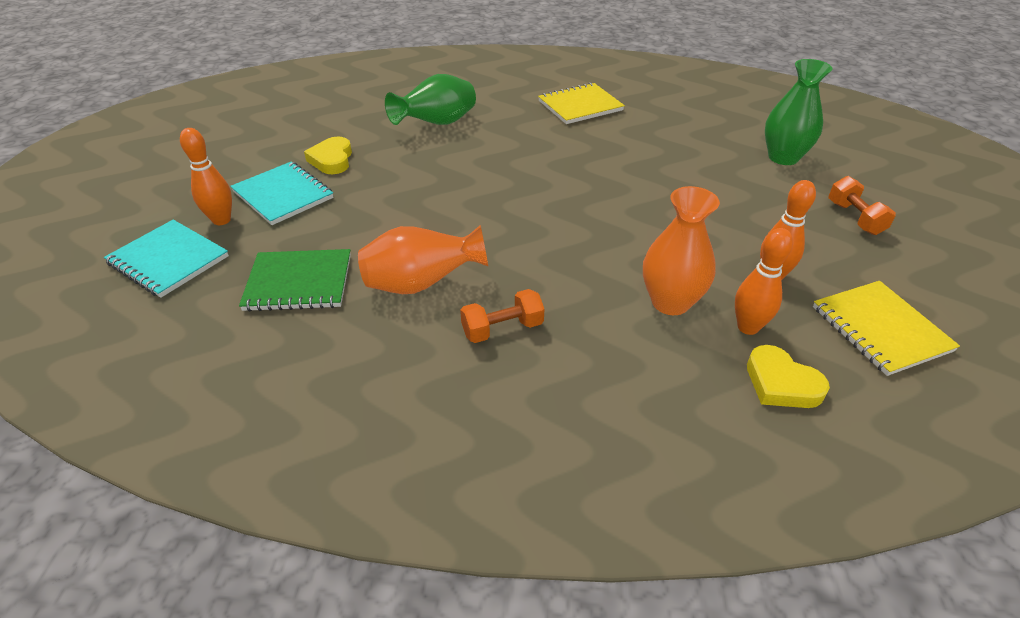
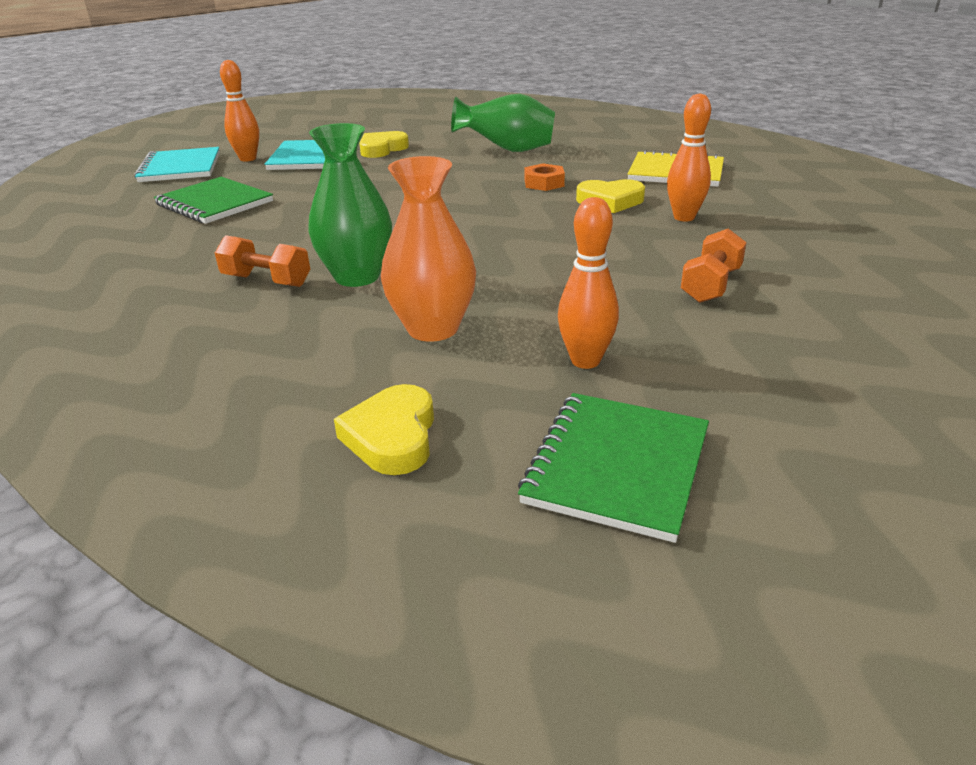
camera: 45 degrees right, 10 degrees down
orange vase [358,225,488,294] -> none
orange bowling pin [735,228,793,335] -> orange bowling pin moved to [667,93,711,221]
green vase [765,59,832,165] -> green vase moved to [308,123,392,287]
yellow notebook [813,281,960,376] -> green notebook [518,393,709,543]
orange dumbbell [828,176,896,235] -> orange dumbbell moved to [681,228,747,303]
none -> orange nut [525,163,565,191]
none -> yellow heart [576,179,645,213]

